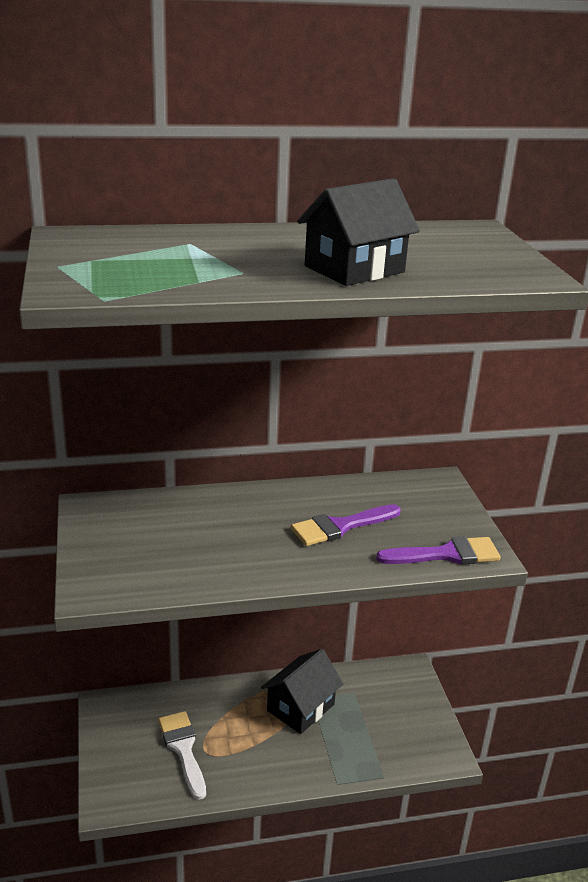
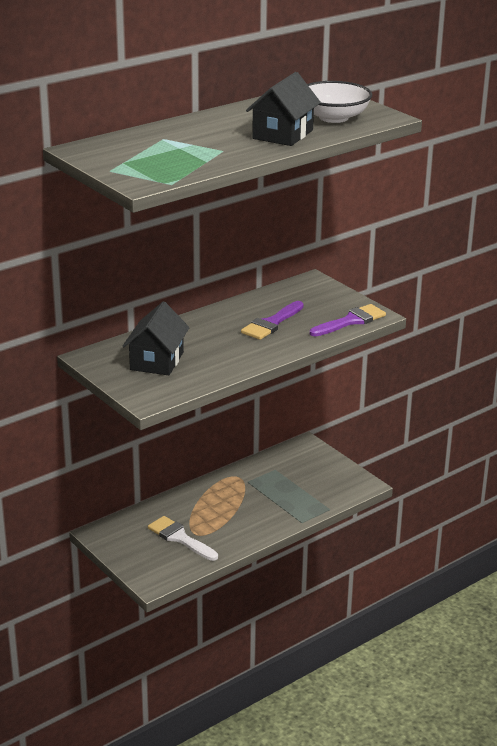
camera: 25 degrees left, 0 degrees up
black house [261,649,343,734] -> black house moved to [123,302,190,375]
none -> white bowl [307,81,372,123]

